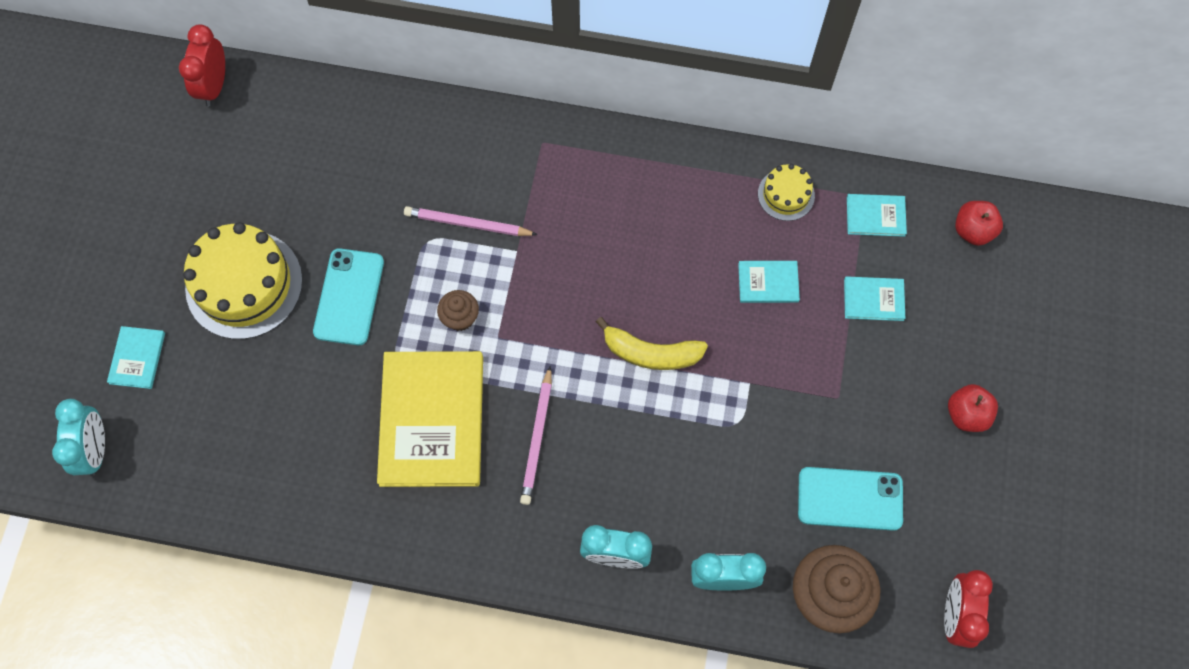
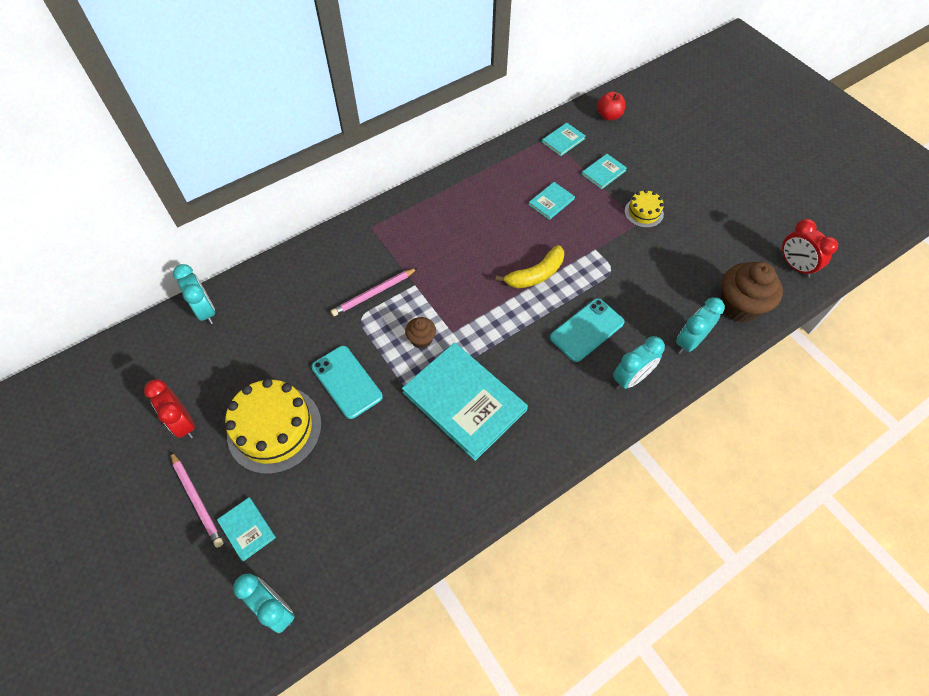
camera: 45 degrees left, 10 degrees down
red clock [179,24,225,106] -> red clock moved to [144,379,195,439]
yellow book [377,351,483,487] -> turquoise book [402,342,528,461]
pink pencil [520,366,552,505] -> pink pencil moved to [170,451,224,548]
yellow cake [758,164,815,221] -> yellow cake moved to [625,190,664,228]
turquoise phone [798,467,903,531] -> turquoise phone moved to [550,298,625,362]
red apple [948,384,998,432] -> none
none -> turquoise clock [173,264,215,324]

